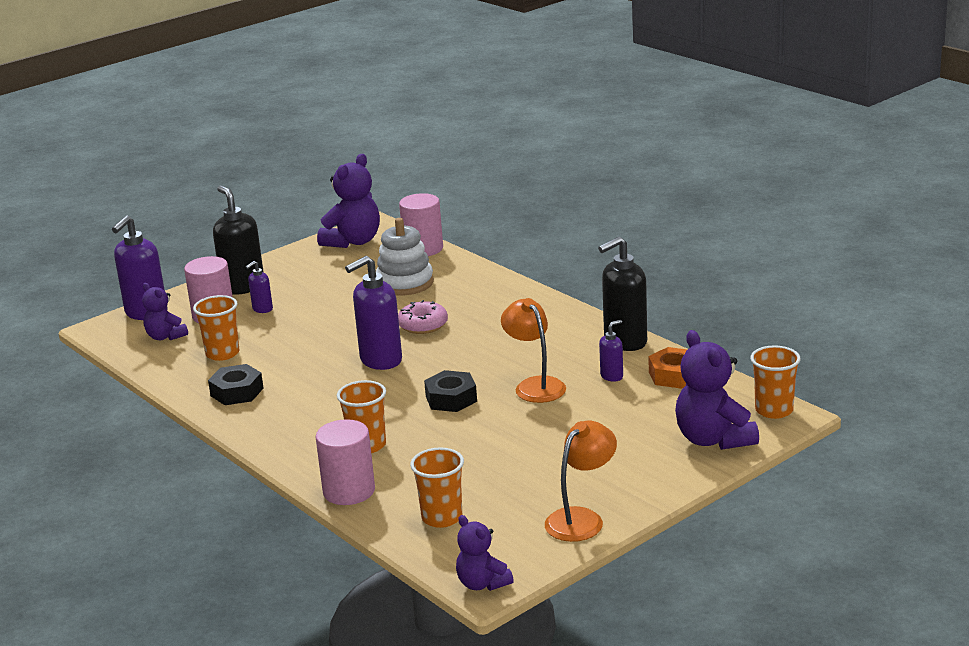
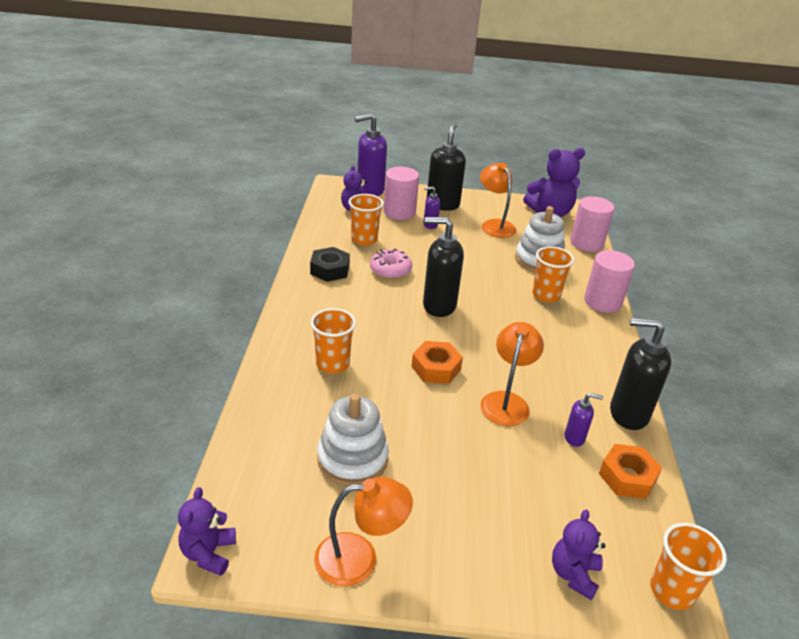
camera: 40 degrees right, 10 degrees up
pink cylinder [316,419,375,505] -> pink cylinder moved to [584,250,635,313]
purple soap dispenser [345,256,402,370] -> black soap dispenser [423,217,464,317]
pink donut [398,300,448,334] -> pink donut moved to [370,248,412,279]
orange cup [410,447,464,528] -> orange cup moved to [532,246,574,302]
black nut [424,370,477,412] -> orange nut [412,341,463,384]
purple teddy bear [675,330,759,450] -> purple teddy bear [552,509,605,600], size x0.60
none -> white stacking toy [317,394,389,486]
none -> orange lamp [480,163,517,238]

